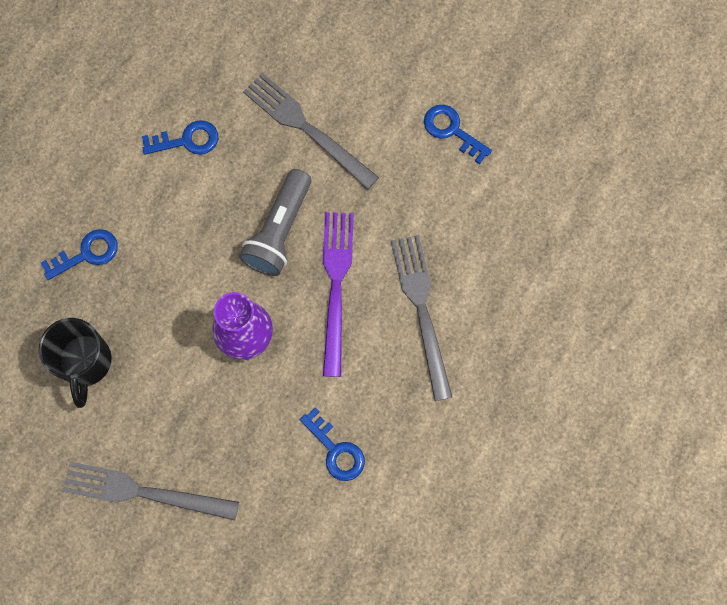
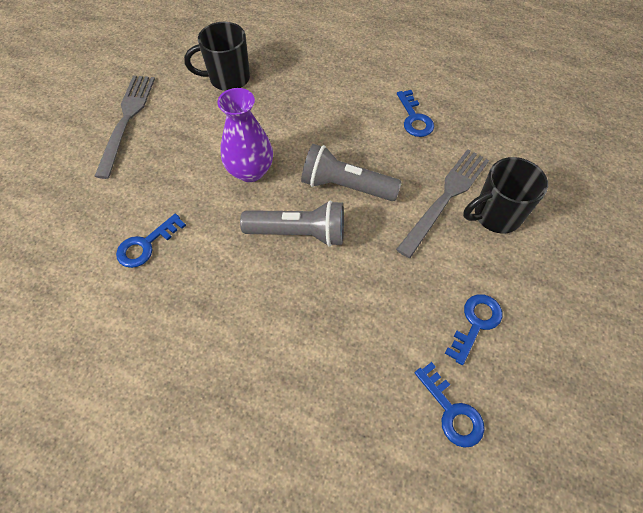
camera: 85 degrees right, 15 degrees down
blue key [41,229,118,280] -> blue key moved to [415,362,485,448]
purple fork [323,212,354,377] -> grey flashlight [240,200,344,247]
grey fork [391,235,452,401] -> none
none -> black mug [463,157,548,234]

